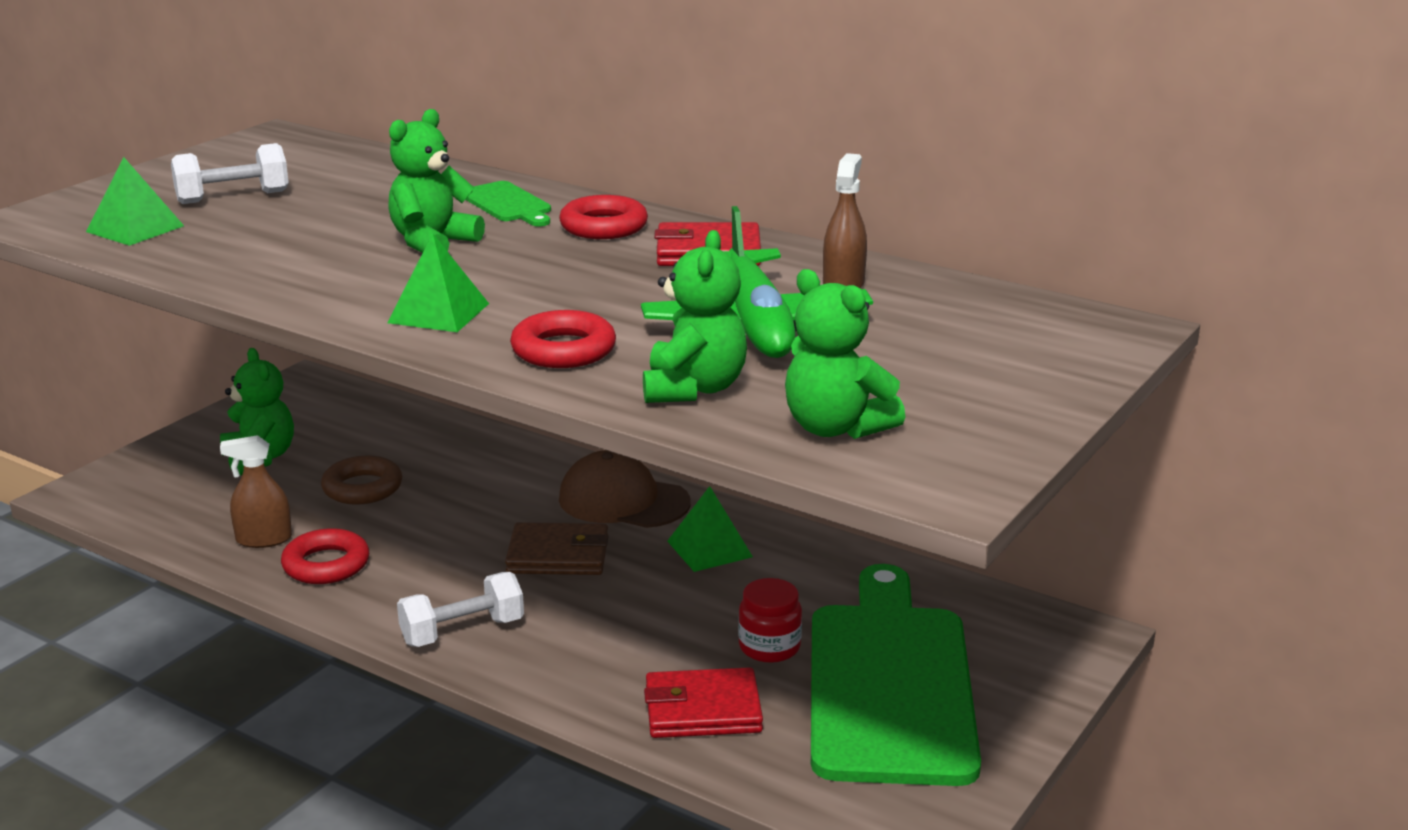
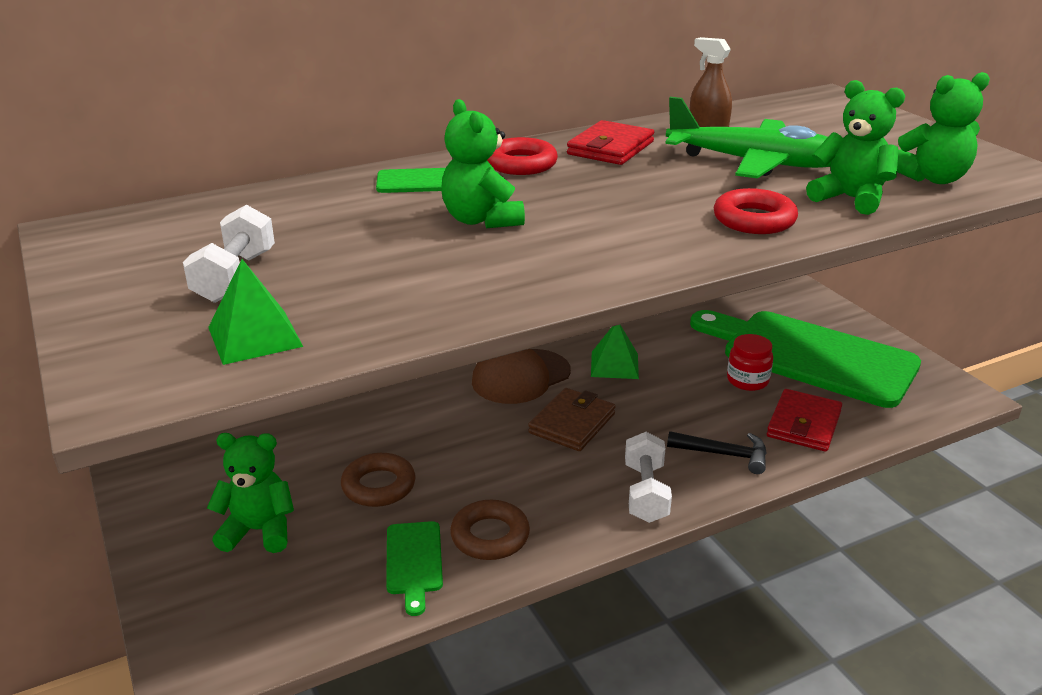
camera: 60 degrees left, 5 degrees up
brown spray bottle [220,435,292,548] -> green cutting board [386,521,443,616]
red ring [281,528,369,584] -> brown ring [450,500,530,560]
green pyramid [387,233,489,332] -> none
none -> black hammer [667,431,767,474]

